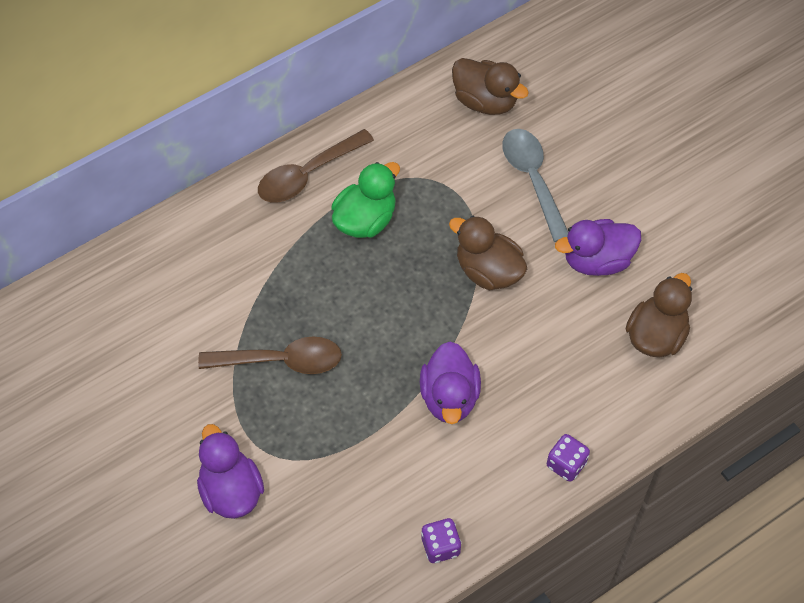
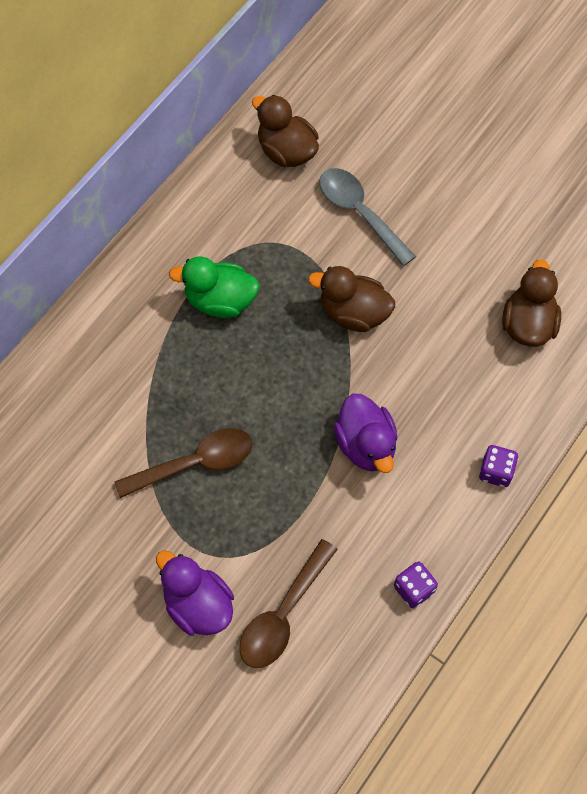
camera: 20 degrees left, 5 degrees up
brown spoon [258,129,374,203] -> brown spoon moved to [240,539,338,668]
green duck [331,162,400,238] -> green duck turned 105 degrees counterclockwise [169,256,259,318]
brown duck [452,58,529,115] -> brown duck turned 150 degrees counterclockwise [252,95,319,167]
purple duck [555,219,641,276] -> none

